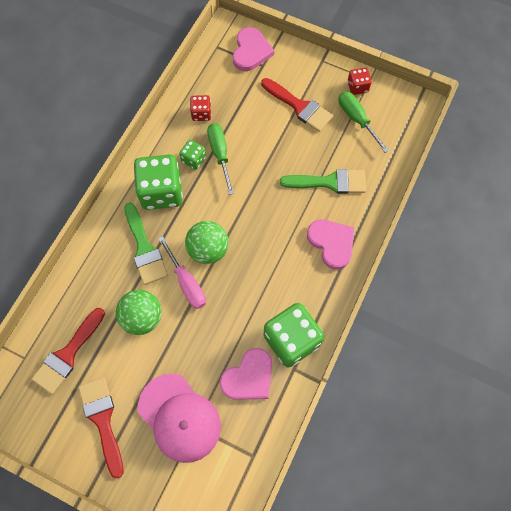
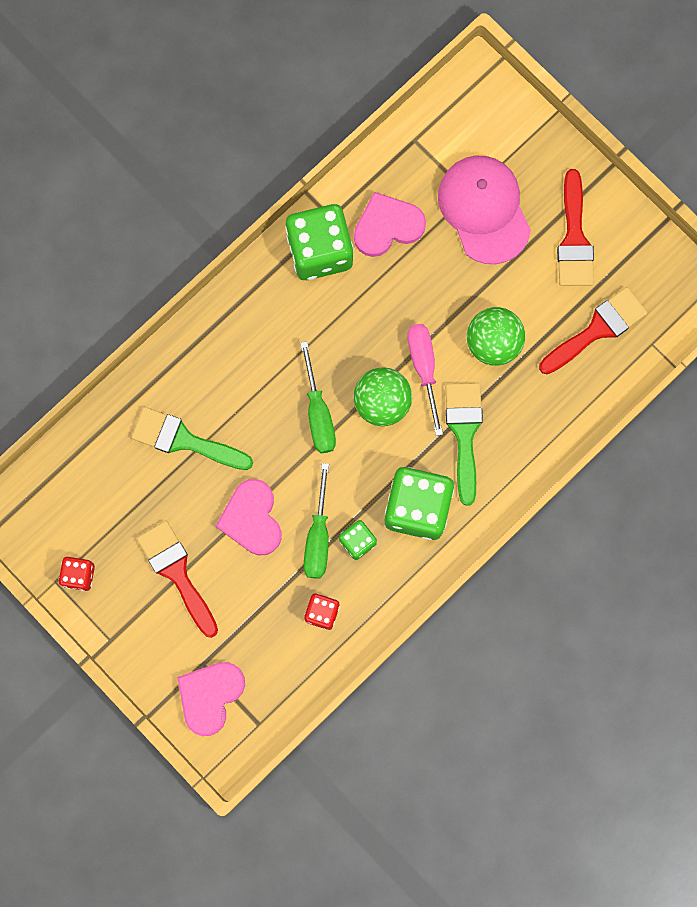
camera: 160 degrees left, 10 degrees up
pink heart [307,219,354,269] -> pink heart moved to [216,479,282,555]
green screwdriver [339,91,389,153] -> green screwdriver moved to [300,341,336,453]

